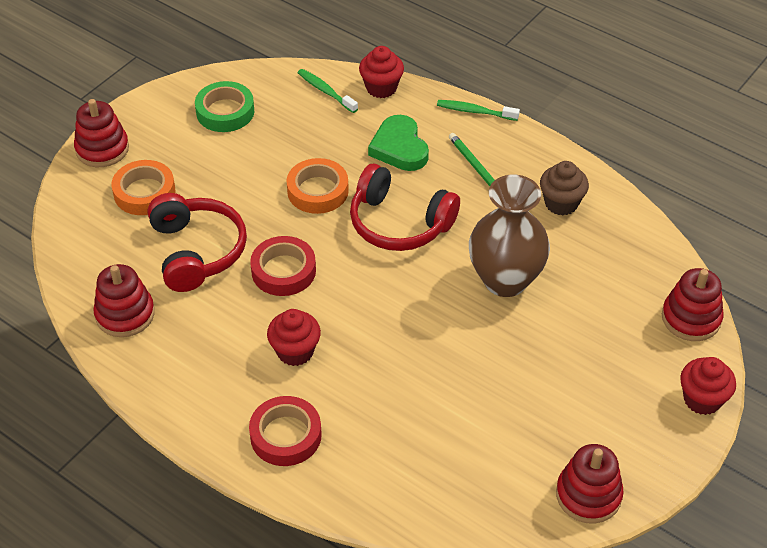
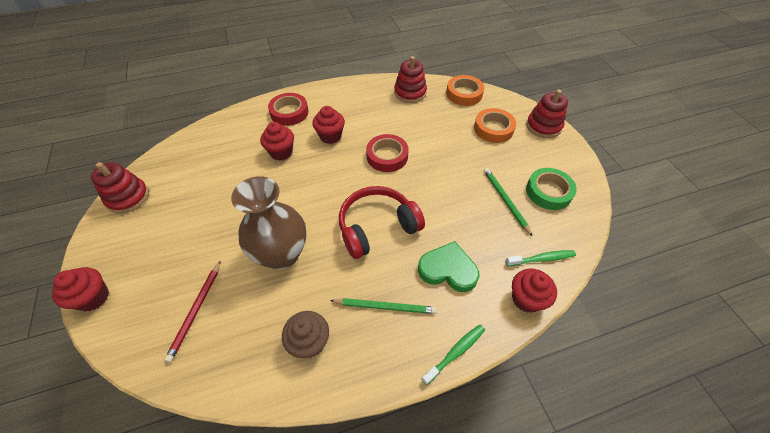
camera: 125 degrees right, 5 degrees up
red headphones [148,193,247,292] -> none
orange tape [287,158,349,214] -> orange tape moved to [446,75,484,106]
red stacking toy [662,268,724,341] -> none
none -> red pencil [164,261,221,362]
none -> red cupcake [260,122,294,160]
none -> green pencil [484,168,533,237]

